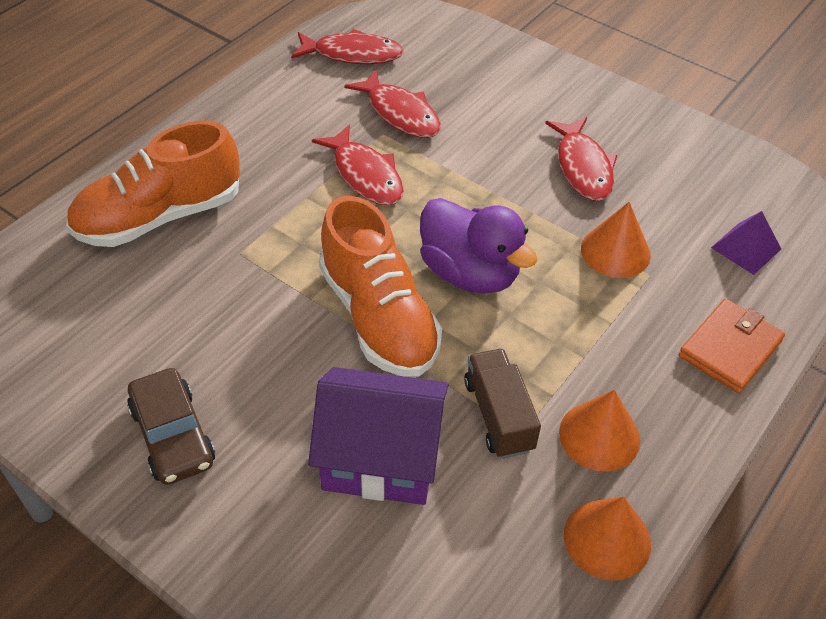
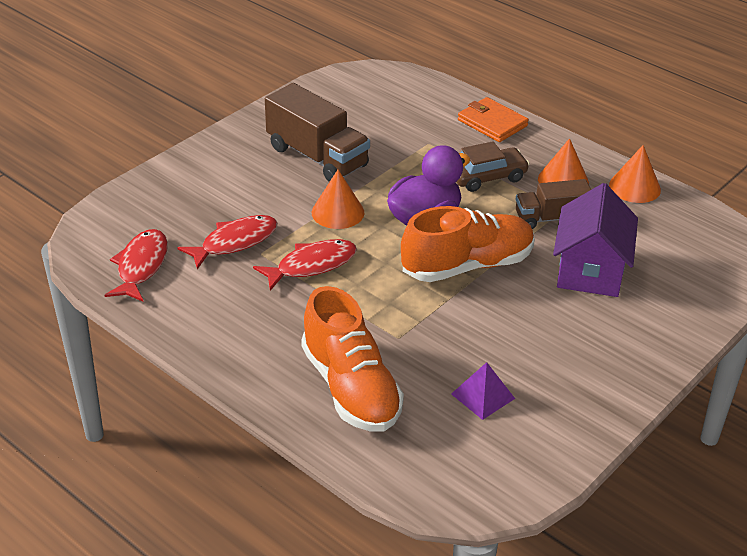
camera: 85 degrees left, 10 degrees down
brown car [127,368,215,485] -> brown car moved to [456,141,530,192]
red fish [545,117,617,201] -> brown truck [265,83,370,182]
orange cone [581,202,651,278] -> orange cone moved to [312,170,365,229]
purple pyramid [711,211,781,275] -> purple pyramid moved to [451,362,515,420]

